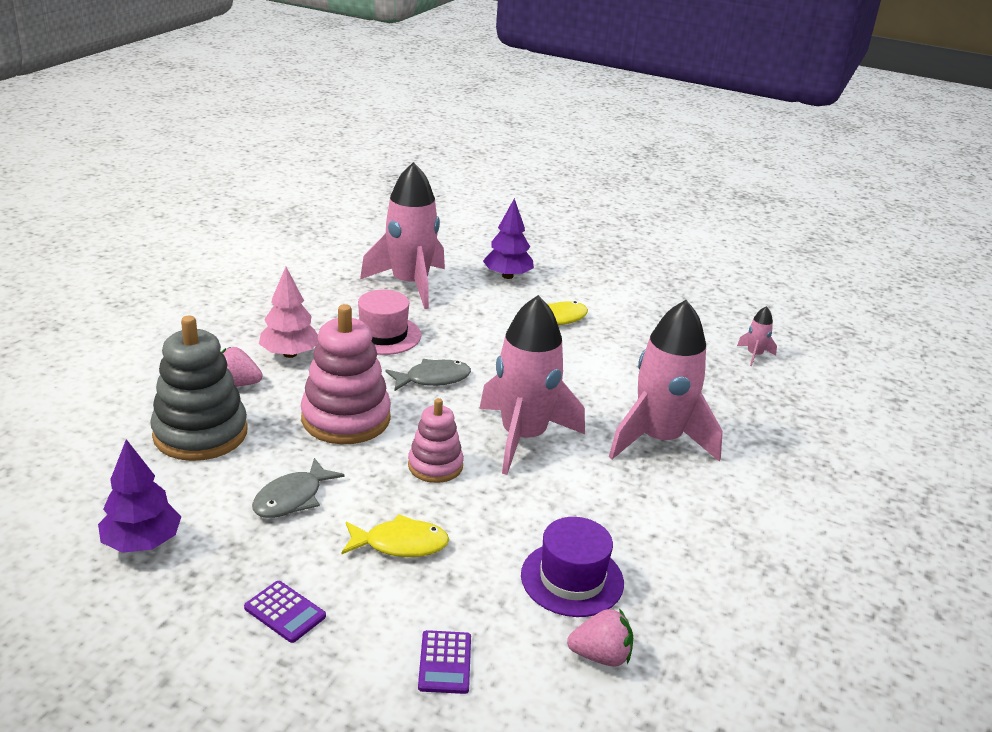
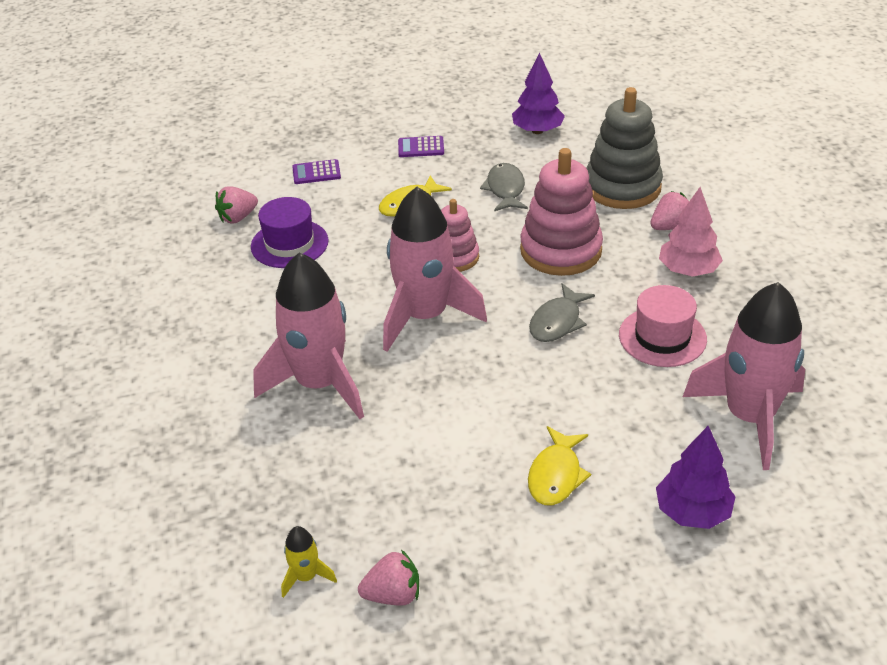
camera: 145 degrees right, 10 degrees up
purple calculator [418,630,471,694] -> purple calculator turned 60 degrees counterclockwise [292,159,341,184]
pink rocket [737,306,777,366] -> yellow rocket [281,526,337,598]
none -> pink strawberry [358,550,419,606]

